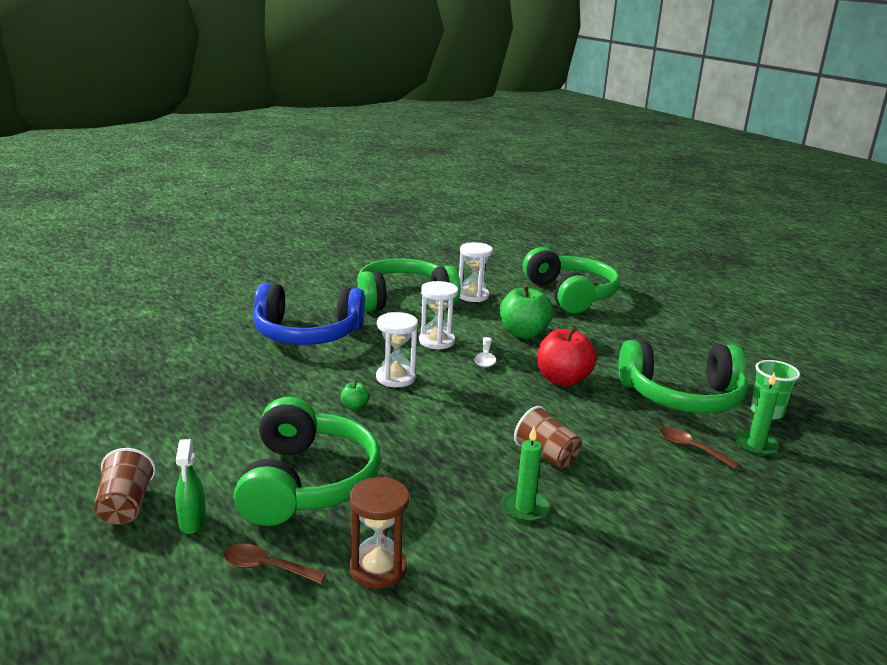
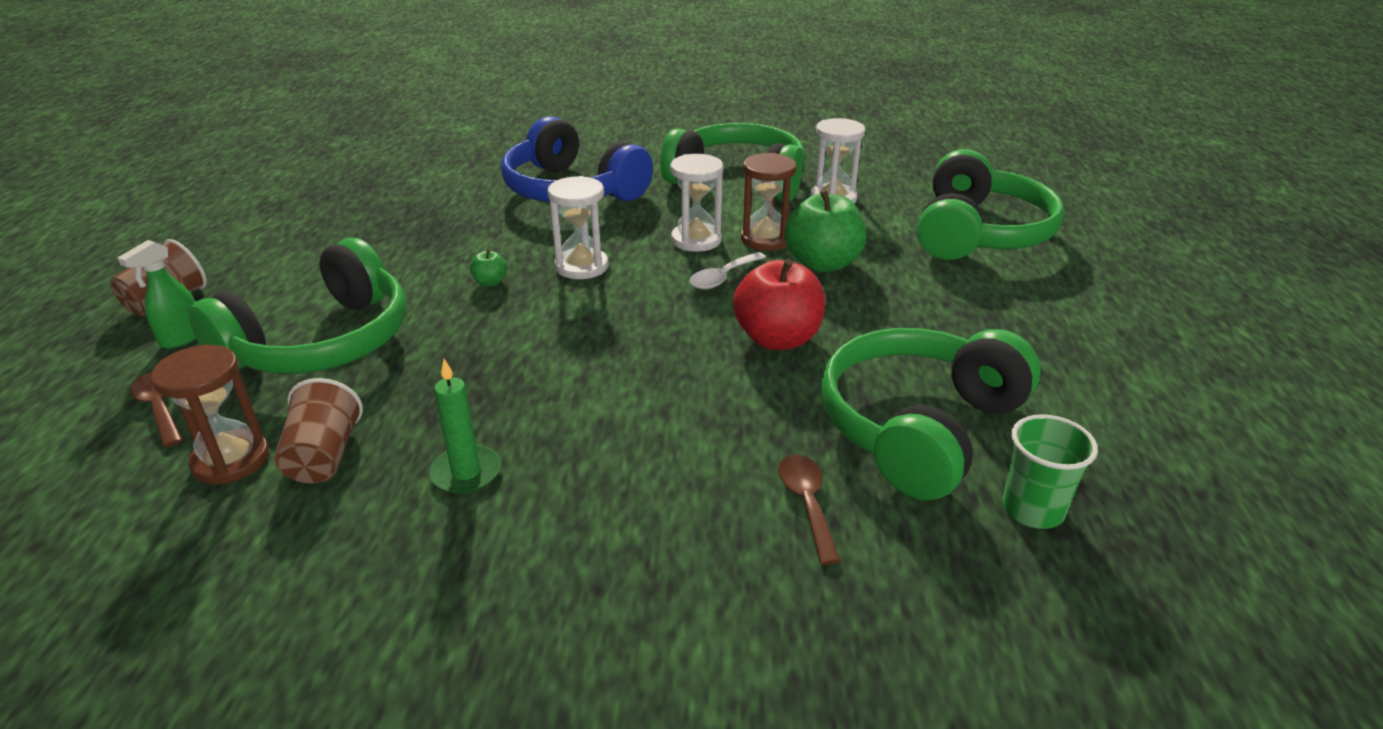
camera: 40 degrees right, 10 degrees up
brown cup [514,406,581,468] -> brown cup moved to [274,378,363,483]
green headphones [619,340,748,414] -> green headphones turned 90 degrees clockwise [821,328,1041,501]
green candle [735,371,779,456] -> none
none -> brown hourglass [741,153,796,251]

